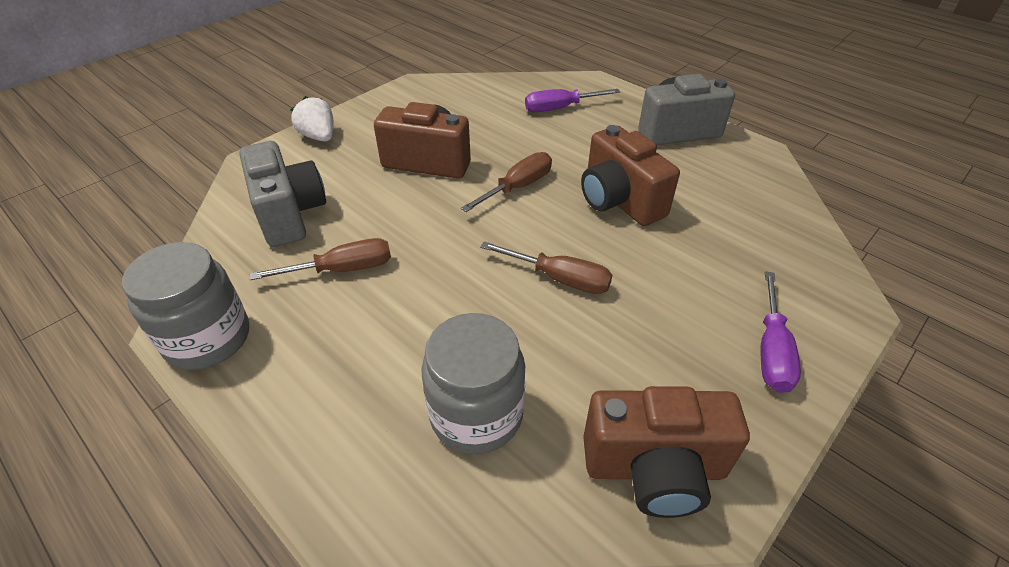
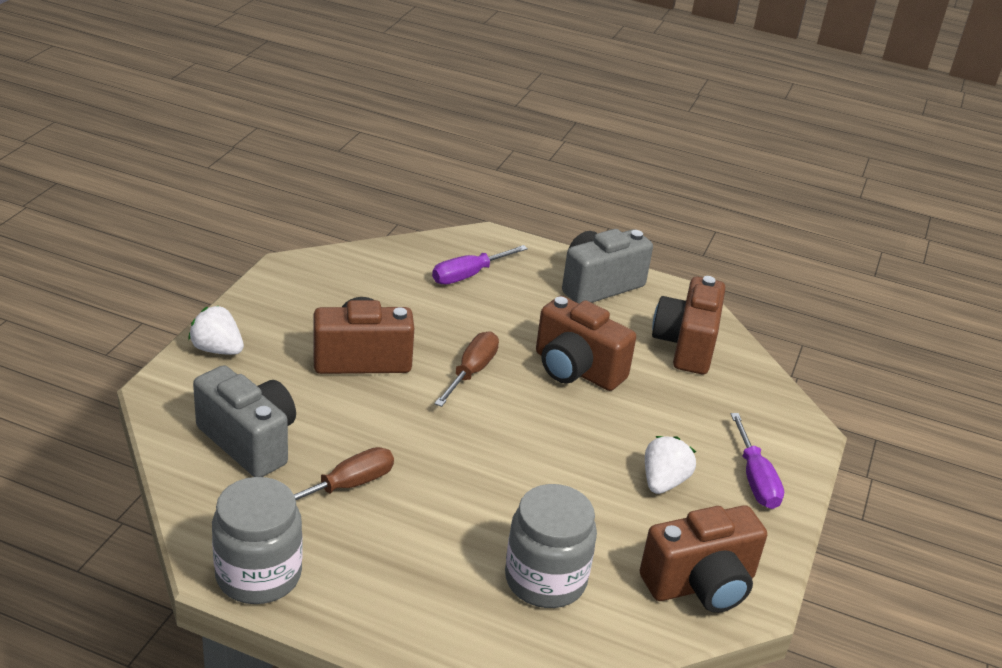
camera: 25 degrees left, 10 degrees down
brown screwdriver [480,242,612,294] -> none
none -> white strawberry [645,436,696,494]
none -> brown camera [652,276,725,374]

